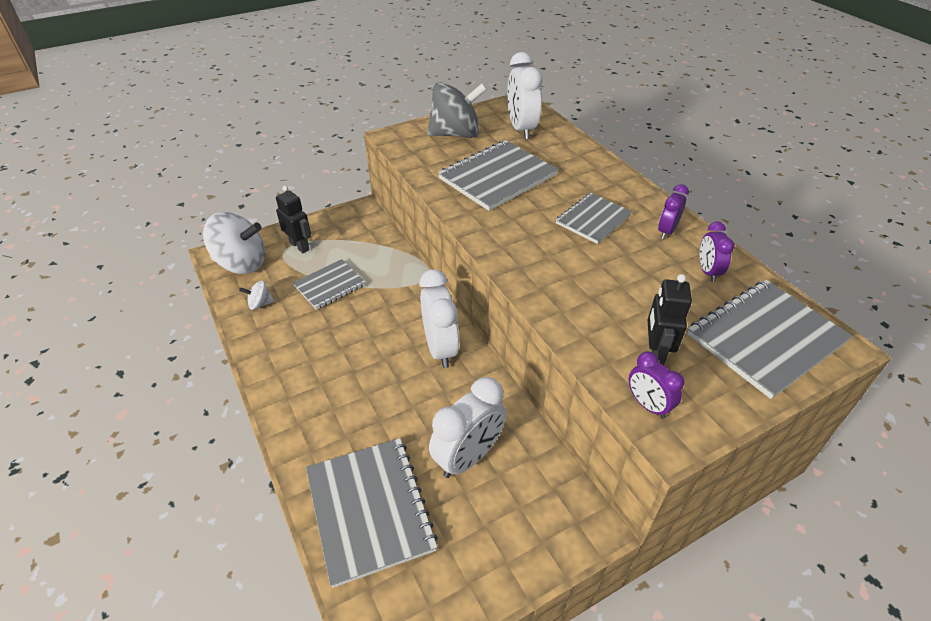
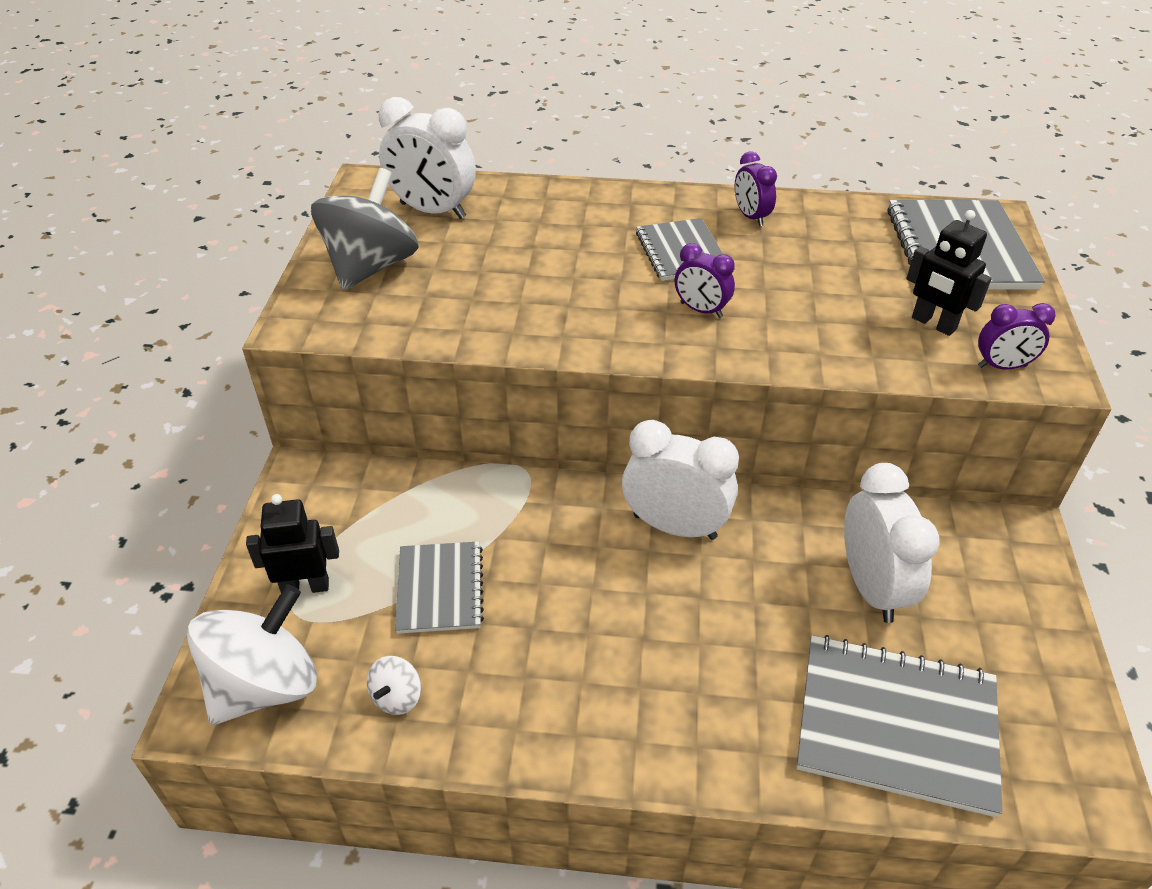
camera: 55 degrees left, 0 degrees up
grey notebook [438,140,558,211] -> none
purple clock [700,221,735,282] -> purple clock moved to [675,243,735,318]

